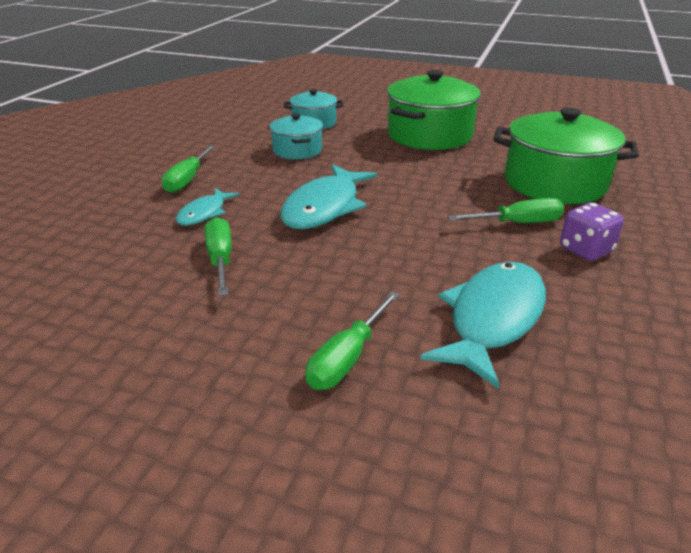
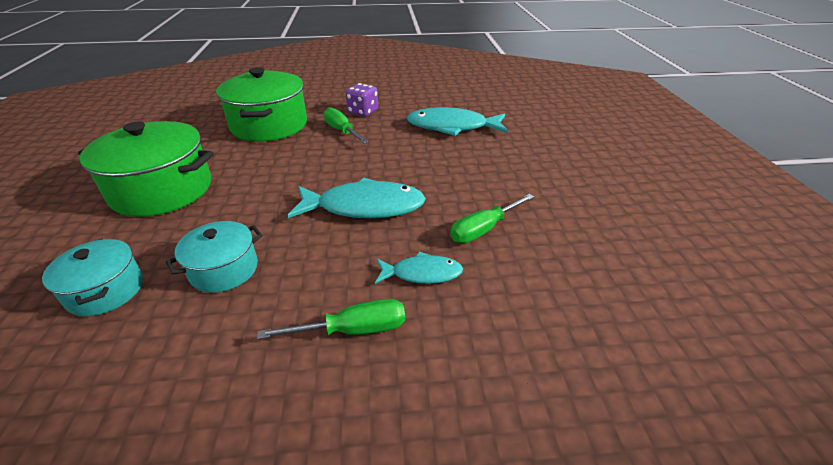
camera: 115 degrees left, 5 degrees up
green screwdriver [306,291,400,390] -> none

